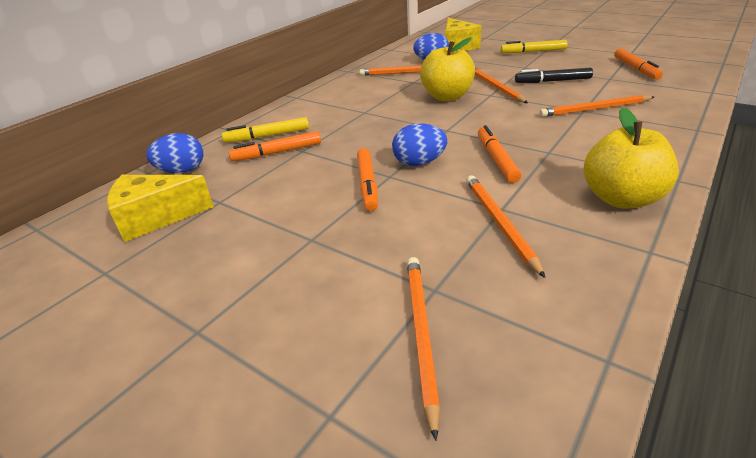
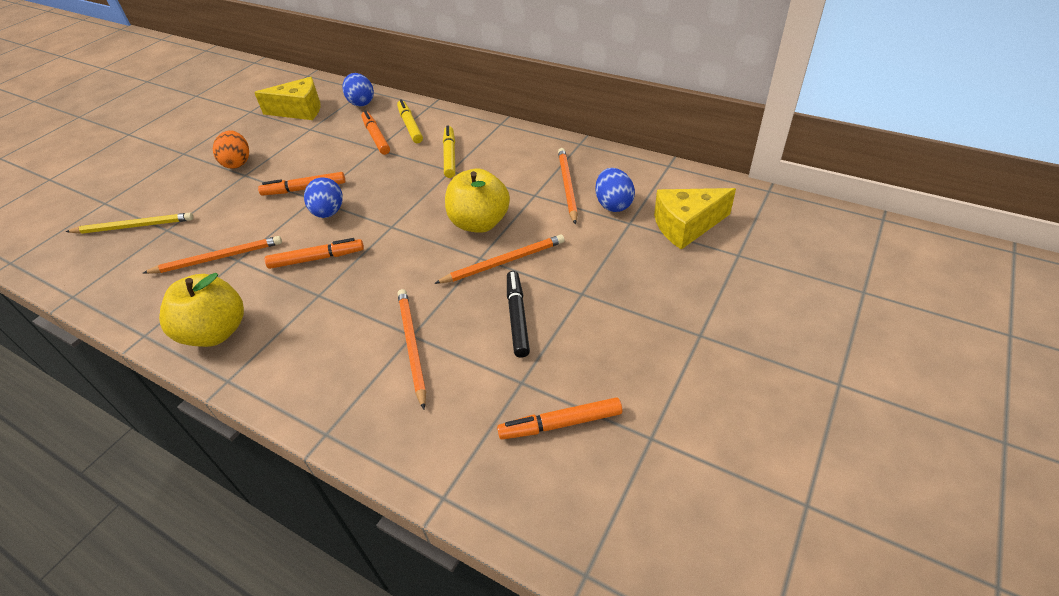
camera: 85 degrees right, 10 degrees up
yellow cheese [107,175,214,242] -> yellow cheese turned 105 degrees clockwise [254,77,321,120]
orange pencil [407,257,440,441] -> yellow pencil [66,213,193,234]
yellow marker [501,40,568,53] -> yellow marker moved to [443,125,456,178]
none -> orange egg [213,130,249,169]

